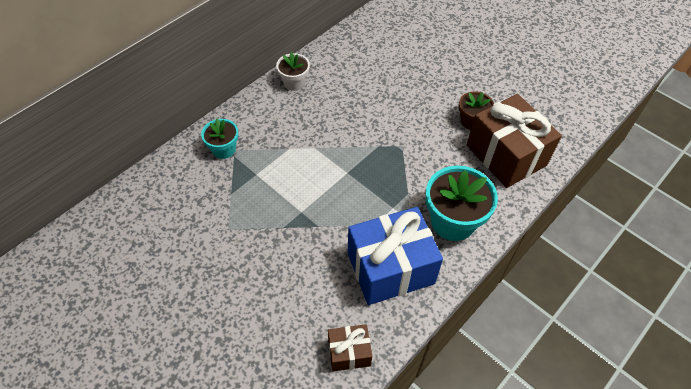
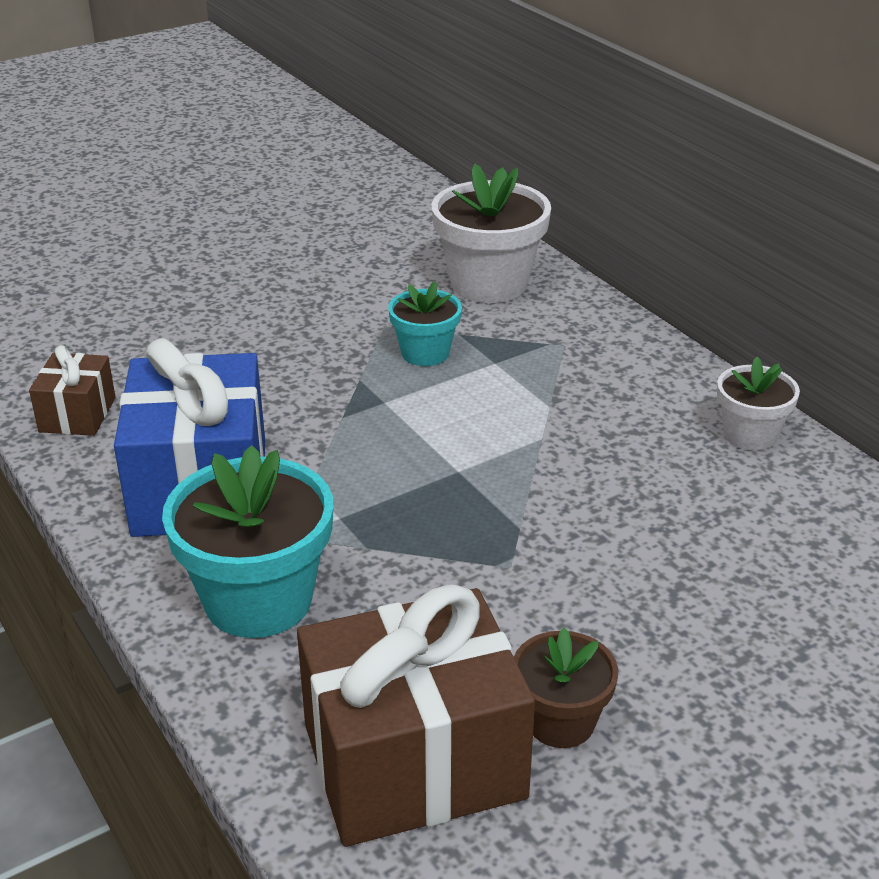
camera: 105 degrees right, 20 degrees down
turquoise flower pot [201,119,238,159] -> turquoise flower pot moved to [388,281,462,366]
none -> white flower pot [432,164,551,303]

